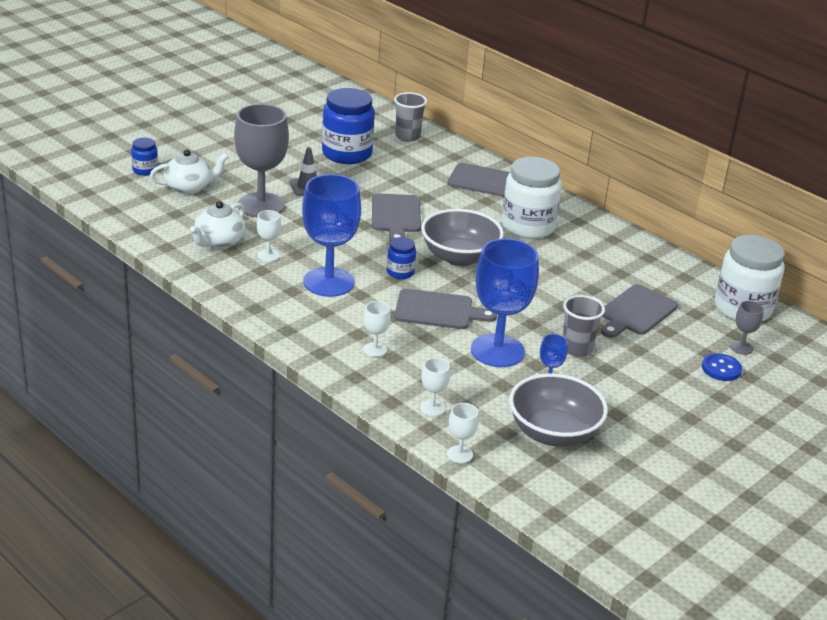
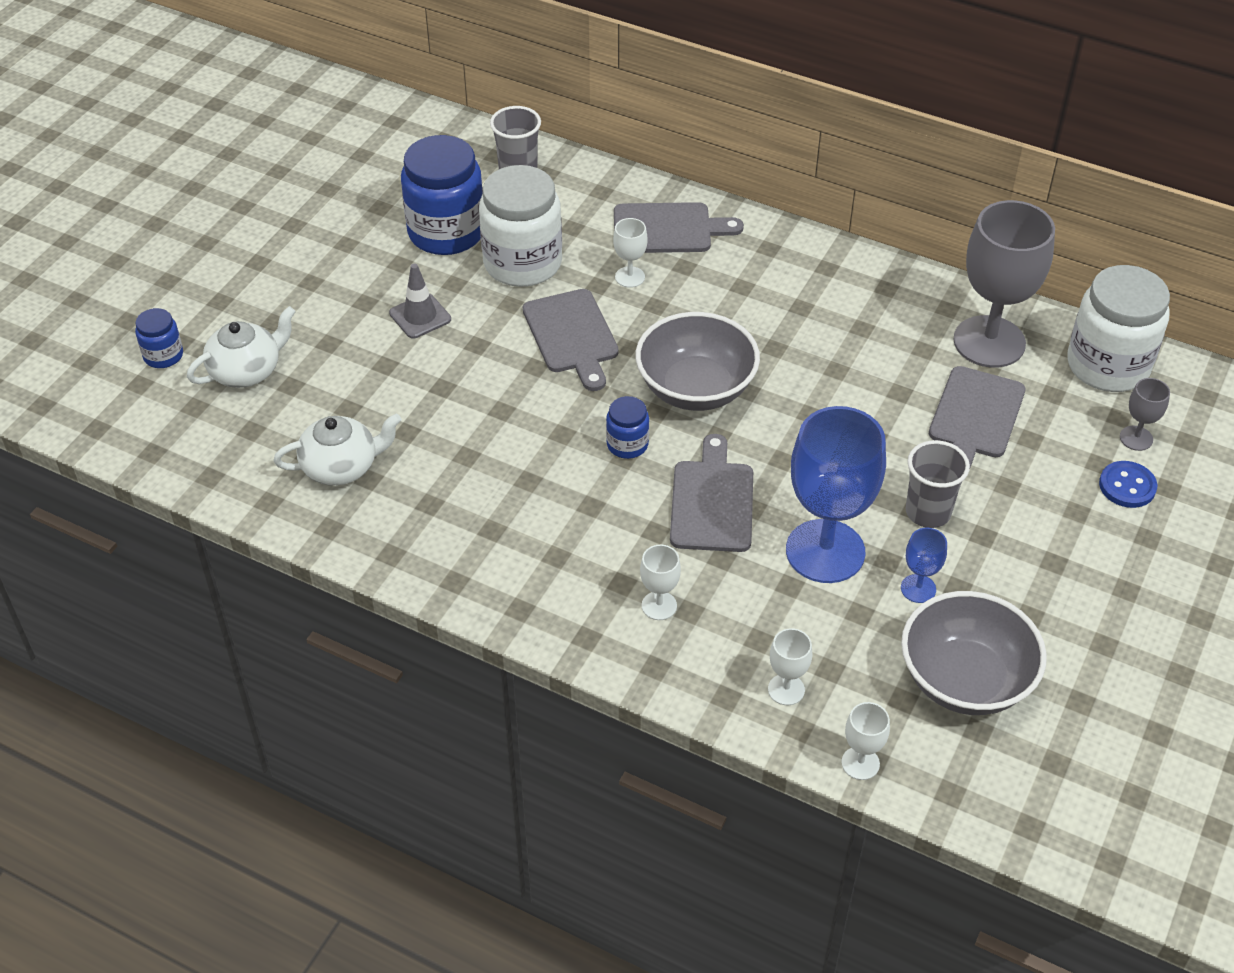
camera: 15 degrees left, 15 degrees up
white teapot [190,201,245,249] -> white teapot turned 120 degrees counterclockwise [273,413,402,486]
grey goblet [234,104,289,217] -> grey goblet moved to [953,200,1055,368]
white goblet [257,210,281,262] -> white goblet moved to [613,218,647,288]
blue goblet [302,174,361,297] -> none
grey cutting board [394,289,497,329] -> grey cutting board turned 75 degrees counterclockwise [670,434,753,552]
white jar [502,157,562,239] -> white jar moved to [479,165,562,287]

